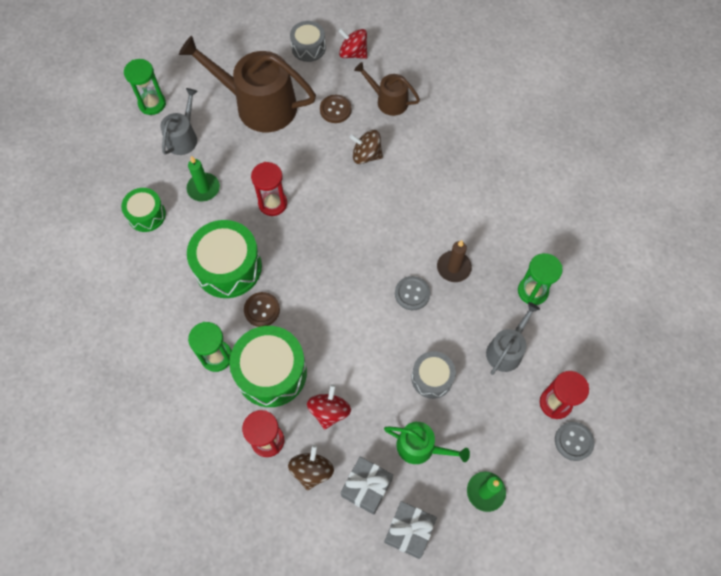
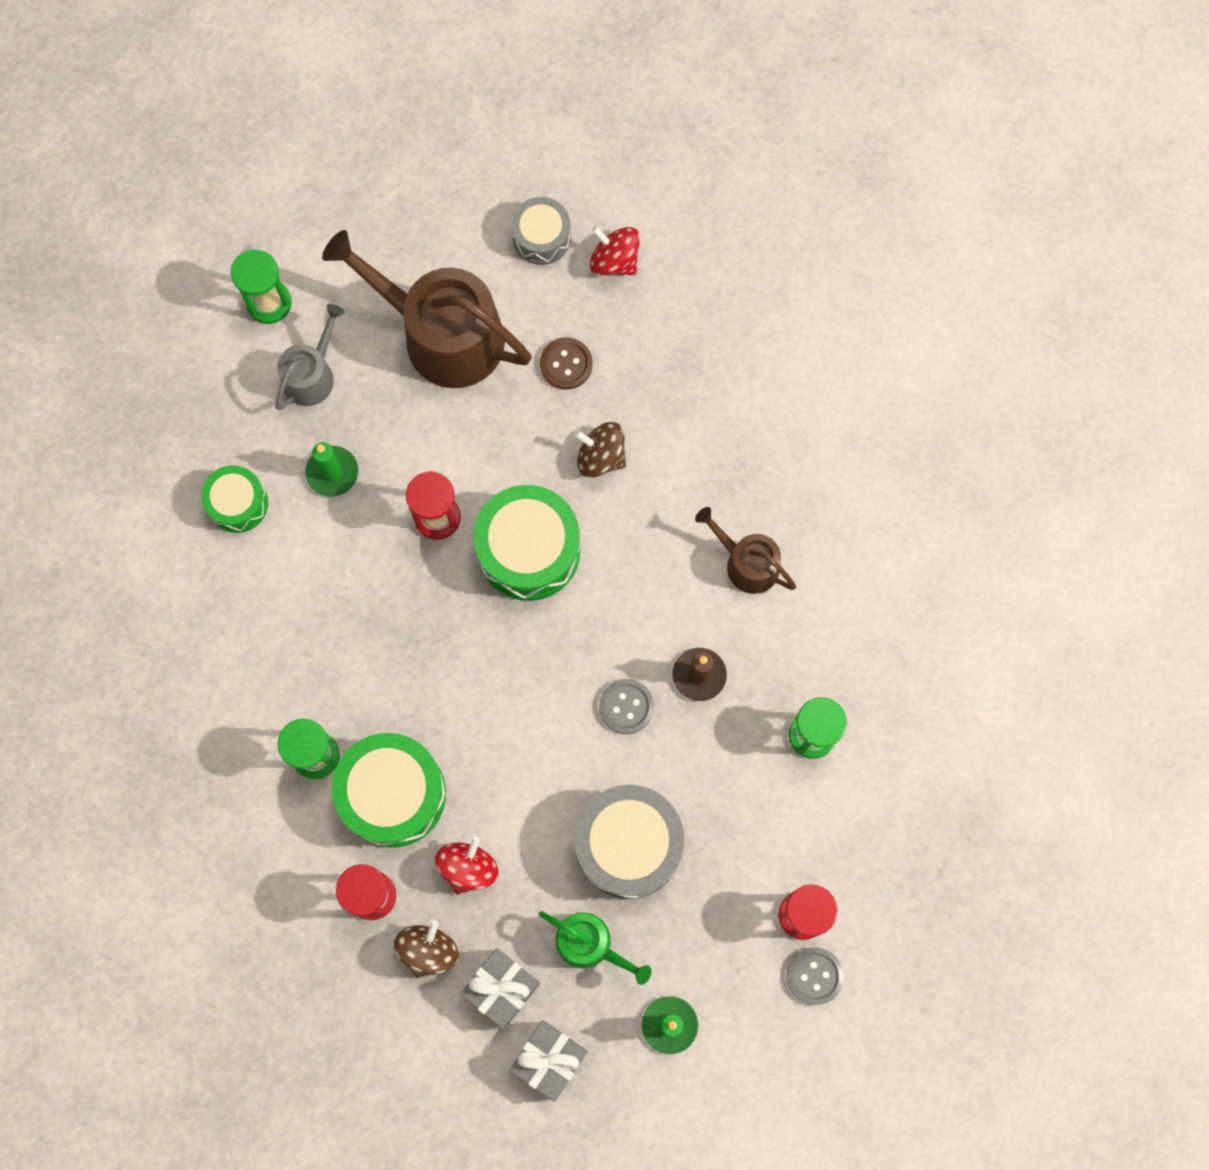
camera: 10 degrees right, 10 degrees up
green drum [187,220,262,298] -> green drum moved to [473,485,580,601]
brown button [244,292,280,327] -> none
brown watering can [354,62,420,116] -> brown watering can moved to [695,507,796,594]
grey drum [411,351,456,399] -> grey drum [574,785,684,899], size x1.71
grey watering can [486,302,540,375] -> none

